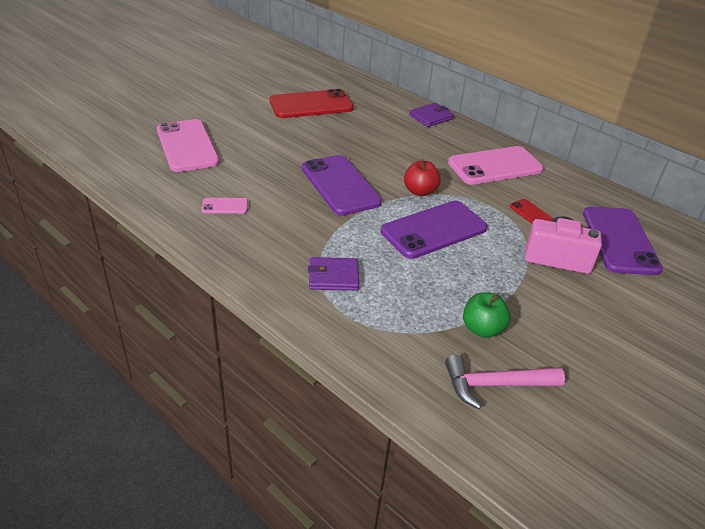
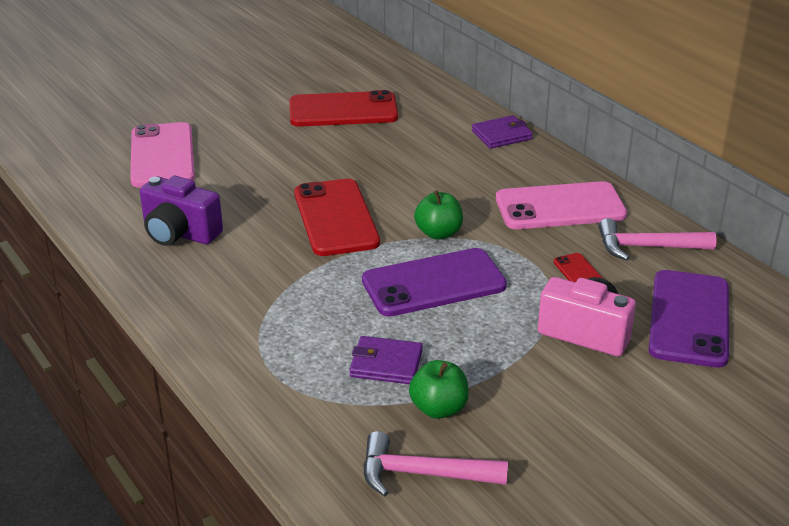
camera: 15 degrees right, 5 degrees down
pink phone [201,198,248,214] -> purple camera [140,176,223,246]
purple phone [302,155,382,216] -> red phone [294,179,380,256]
purple wallet [308,257,359,291] -> purple wallet moved to [349,336,423,384]
red apple [404,159,441,196] -> green apple [414,190,463,240]
none -> pink hammer [598,218,717,260]

